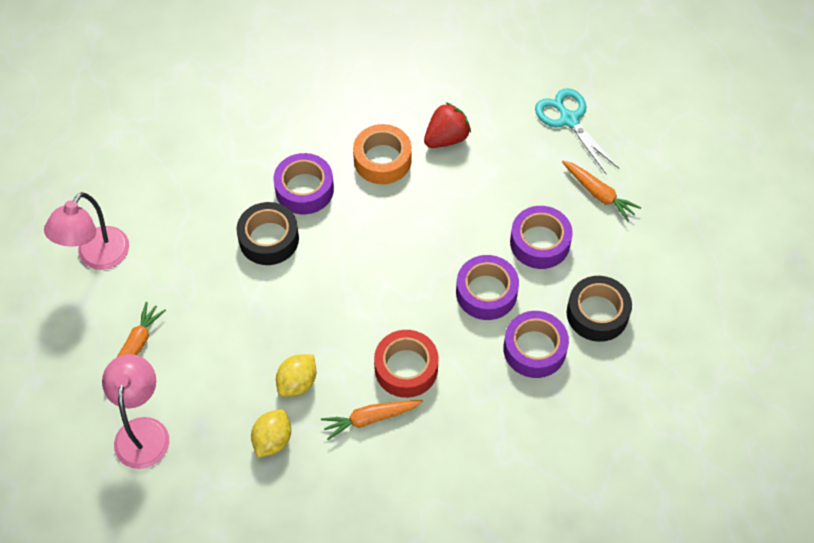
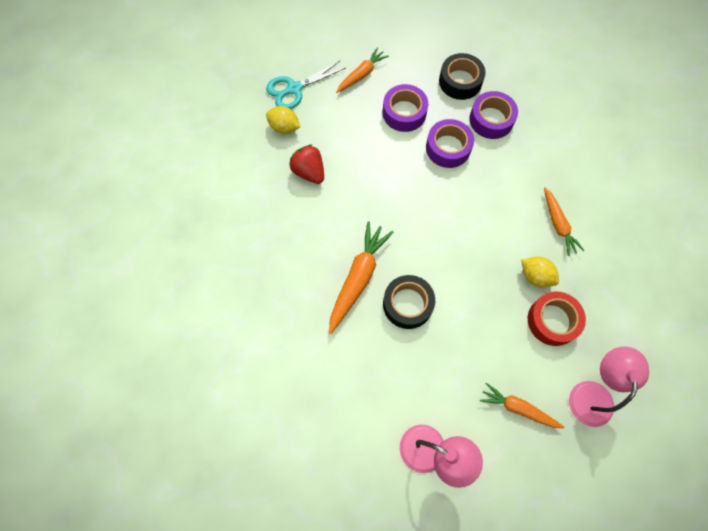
camera: 90 degrees left, 10 degrees up
pink lamp [102,354,169,469] -> pink lamp turned 105 degrees clockwise [569,347,649,427]
yellow lemon [251,409,291,458] -> yellow lemon moved to [266,106,300,134]
purple tape [273,153,334,214] -> orange carrot [329,221,394,334]
orange tape [353,124,412,184] -> none
red tape [374,330,438,398] -> red tape moved to [528,292,586,346]

